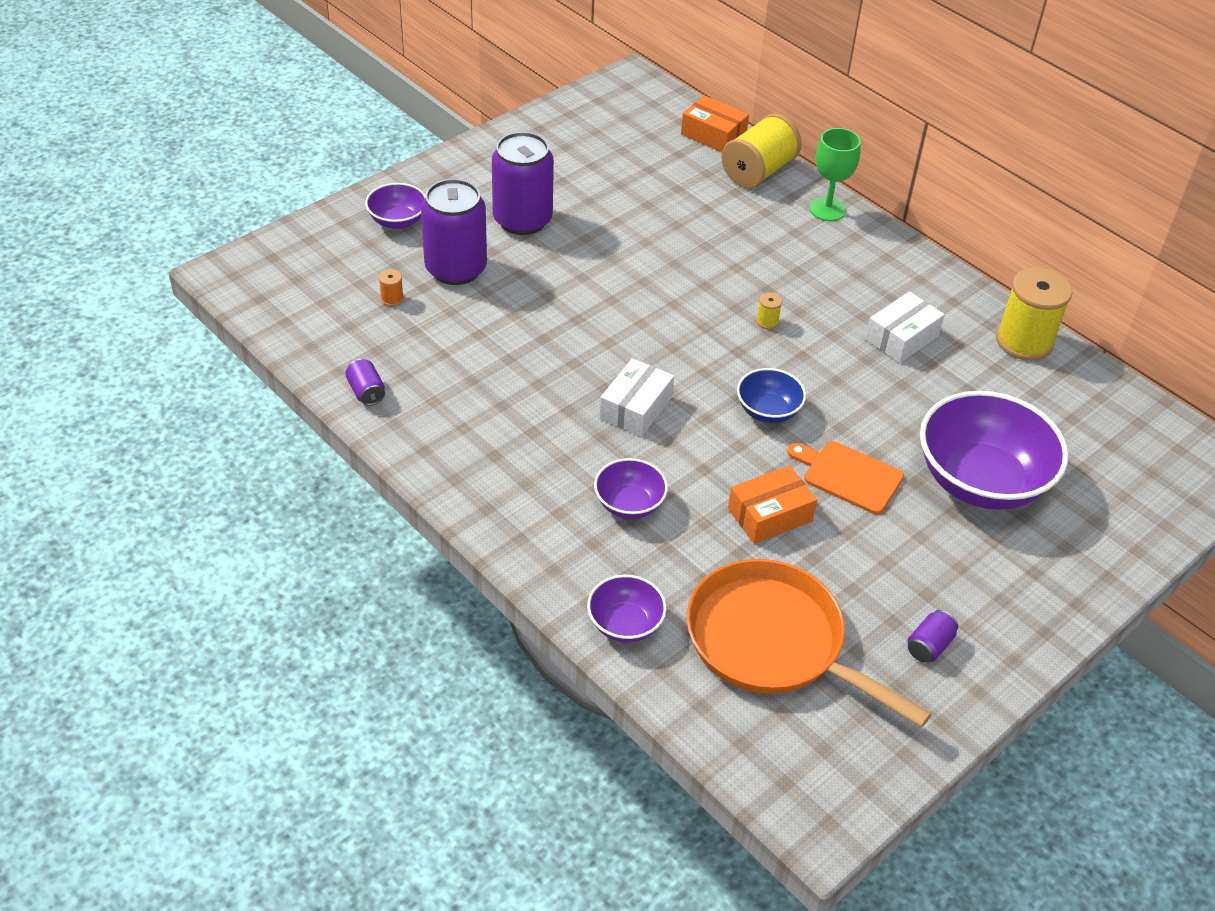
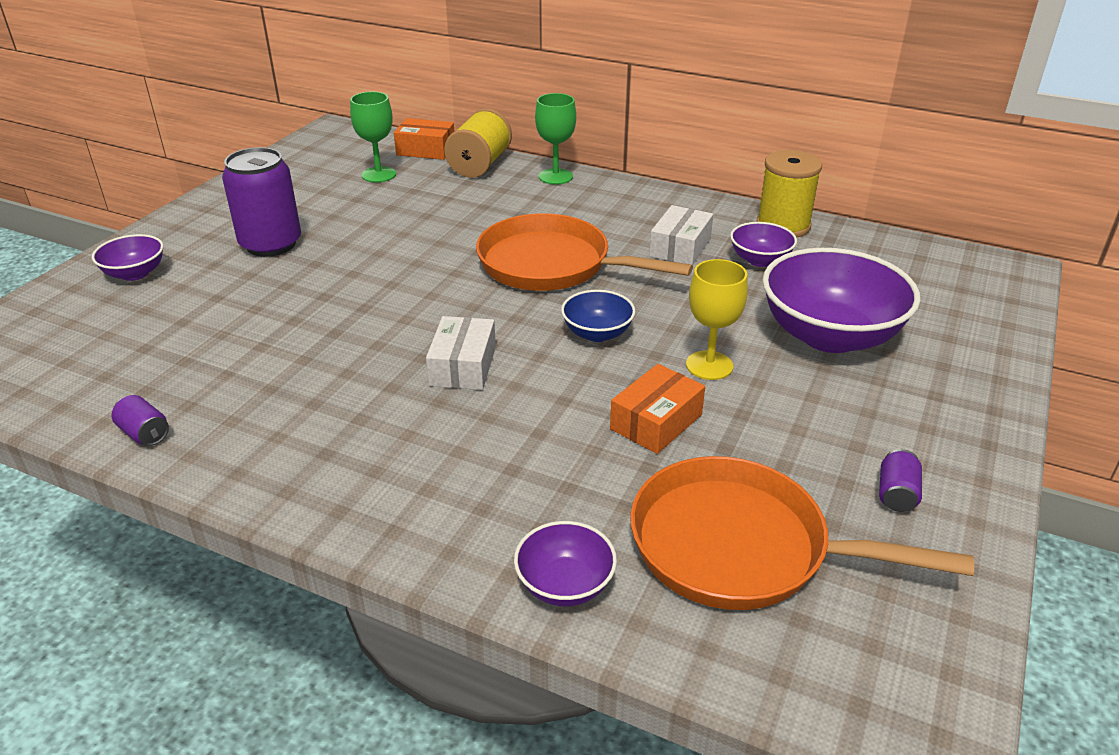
camera: 20 degrees left, 10 degrees down
orange spool [379,269,404,306] -> none
purple can [421,179,487,285] -> none
purple bowl [594,458,668,519] -> purple bowl moved to [730,222,797,267]
yellow spool [756,292,782,329] -> orange pan [476,213,693,291]
orange cutting board [787,441,904,514] -> yellow goblet [686,259,748,380]
none -> green goblet [350,92,396,183]

